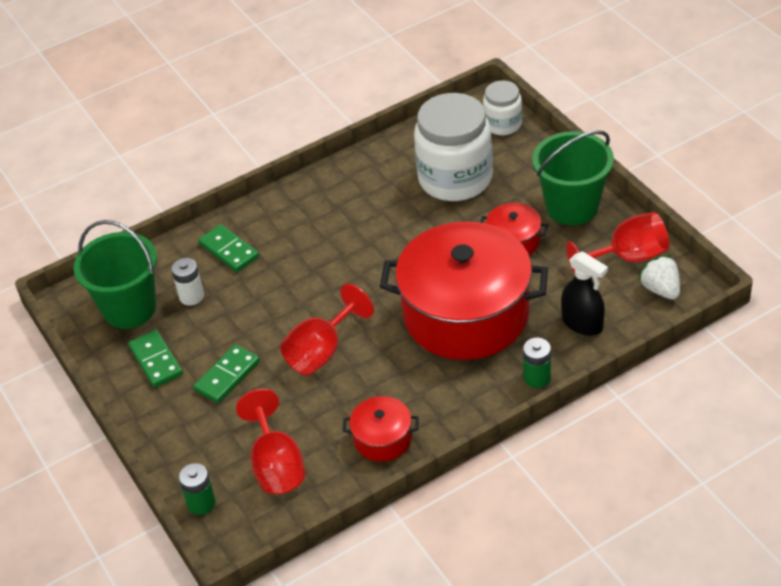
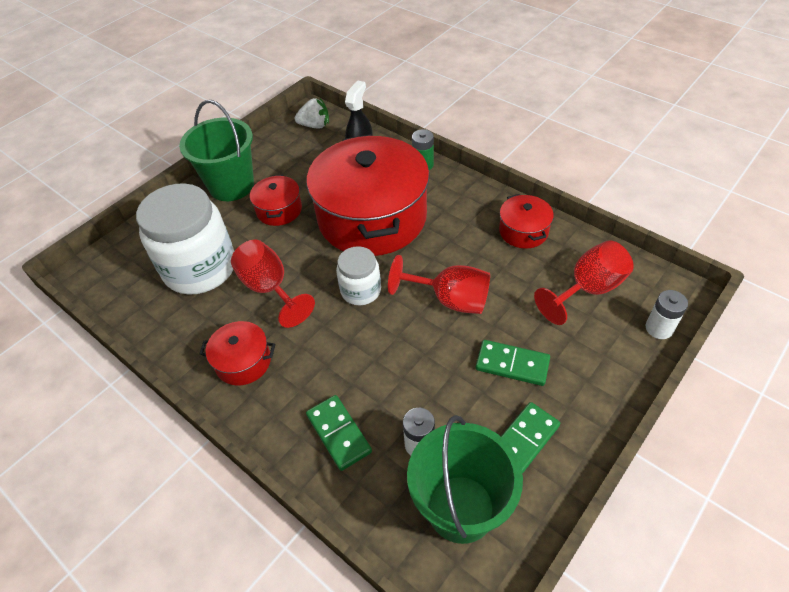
camera: 110 degrees left, 5 degrees up
green battery [179,463,216,515] -> white battery [646,290,688,339]
green domino [199,224,259,272] -> green domino turned 60 degrees counterclockwise [306,395,372,471]
white jar [483,80,522,135] -> white jar moved to [336,246,381,305]
red goblet [566,212,669,274] -> red goblet moved to [231,240,315,328]
white strawberry [638,255,680,300] -> white strawberry turned 135 degrees counterclockwise [295,98,329,129]
none -> red pot [199,321,275,386]

